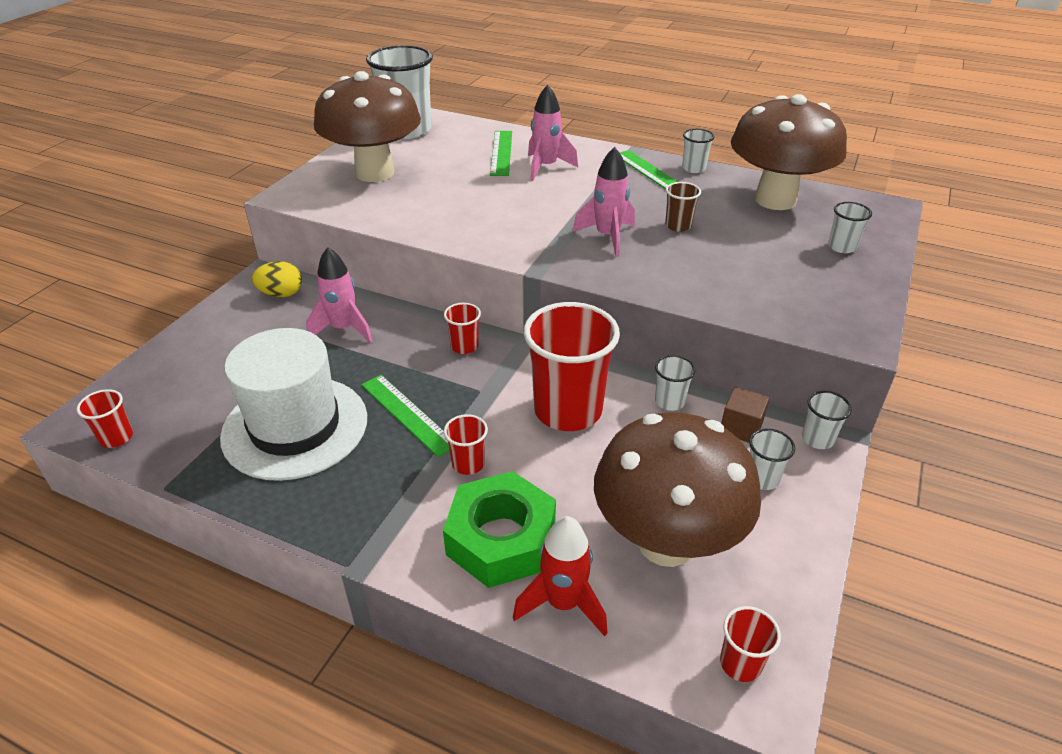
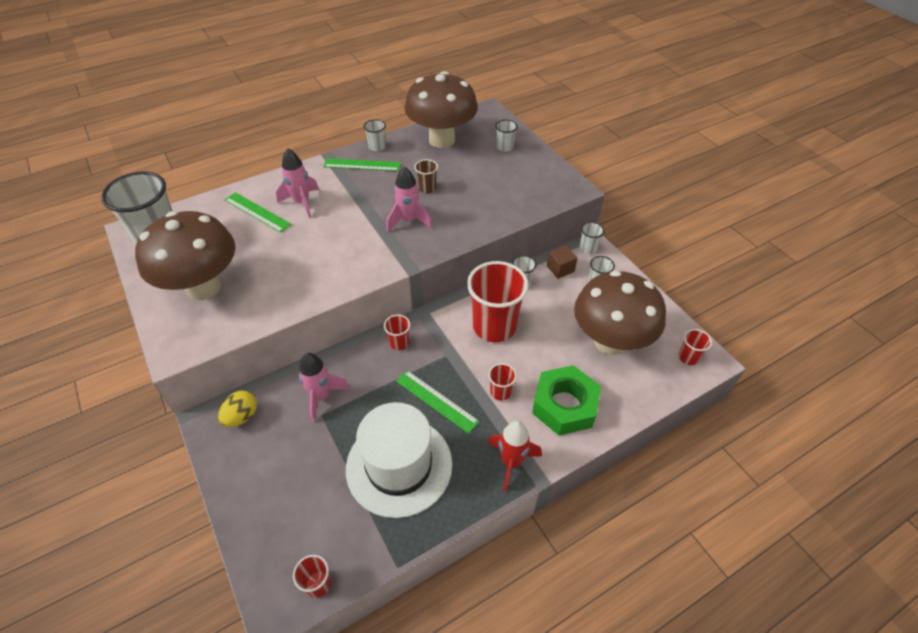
camera: 55 degrees left, 10 degrees up
green ruler [361,375,450,457] -> green ruler turned 45 degrees clockwise [396,370,479,434]
red rocket [513,516,607,636] -> red rocket moved to [488,421,542,492]

